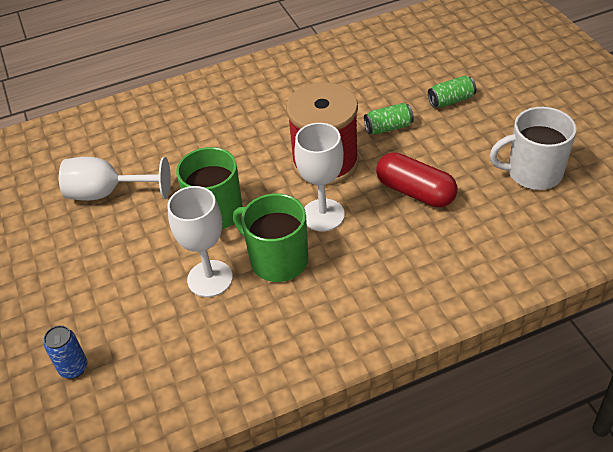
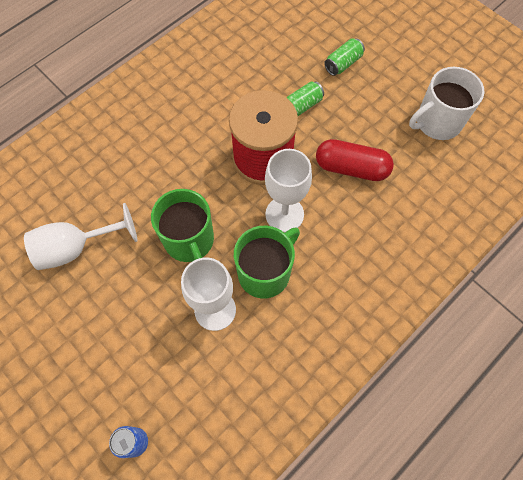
camera: 25 degrees left, 20 degrees up
green mug [233,193,308,282] -> green mug turned 120 degrees clockwise [234,226,300,298]

